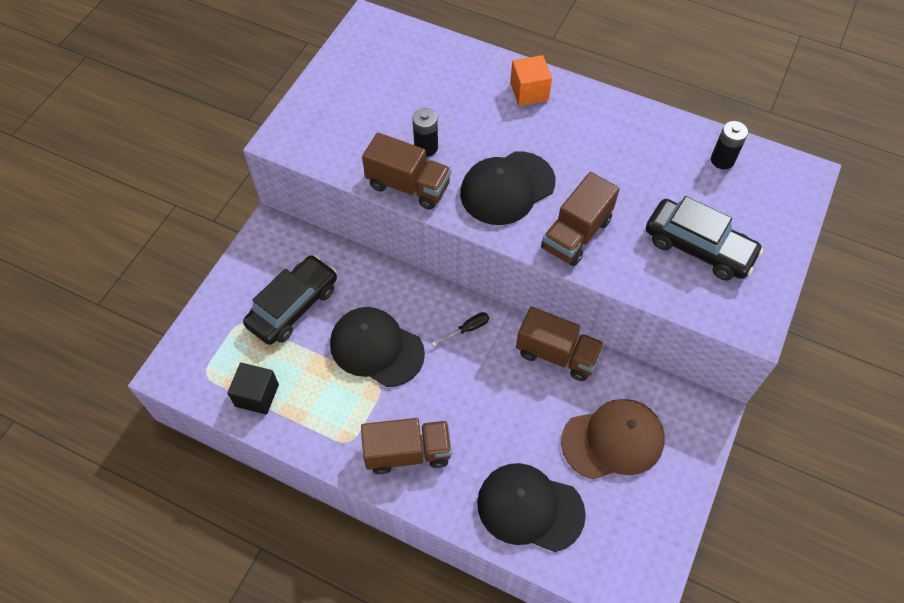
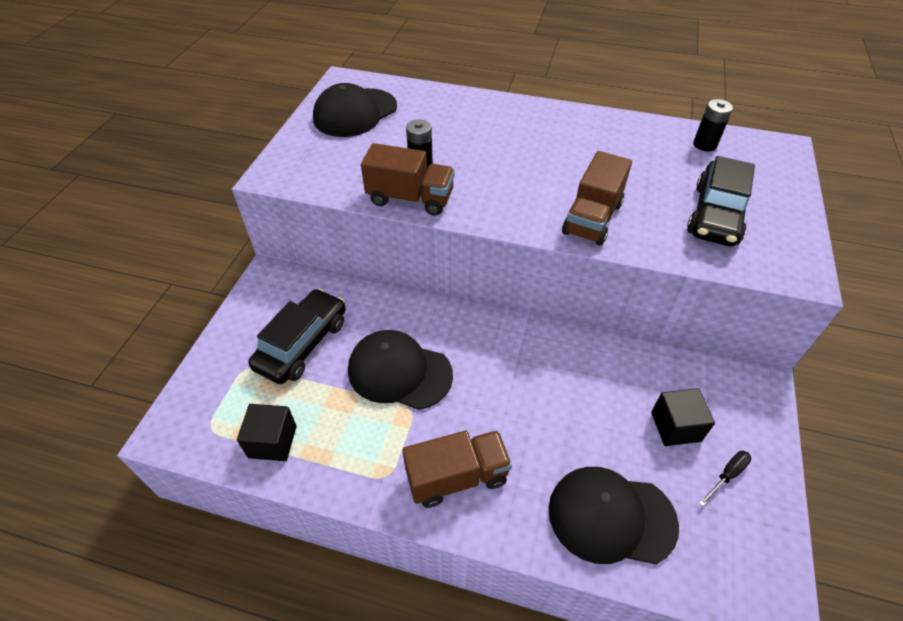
camera: 10 degrees left, 10 degrees down
black screwdriver [432,312,489,346] -> black screwdriver moved to [699,451,751,506]
black cap [460,151,555,225] -> black cap moved to [313,83,397,137]
orange cube [510,55,552,106] -> none
brown truck [516,307,604,381] -> none
brown cap [561,399,665,479] -> black cube [651,388,715,446]
black car [646,196,763,280] -> black car turned 90 degrees clockwise [687,156,755,247]

